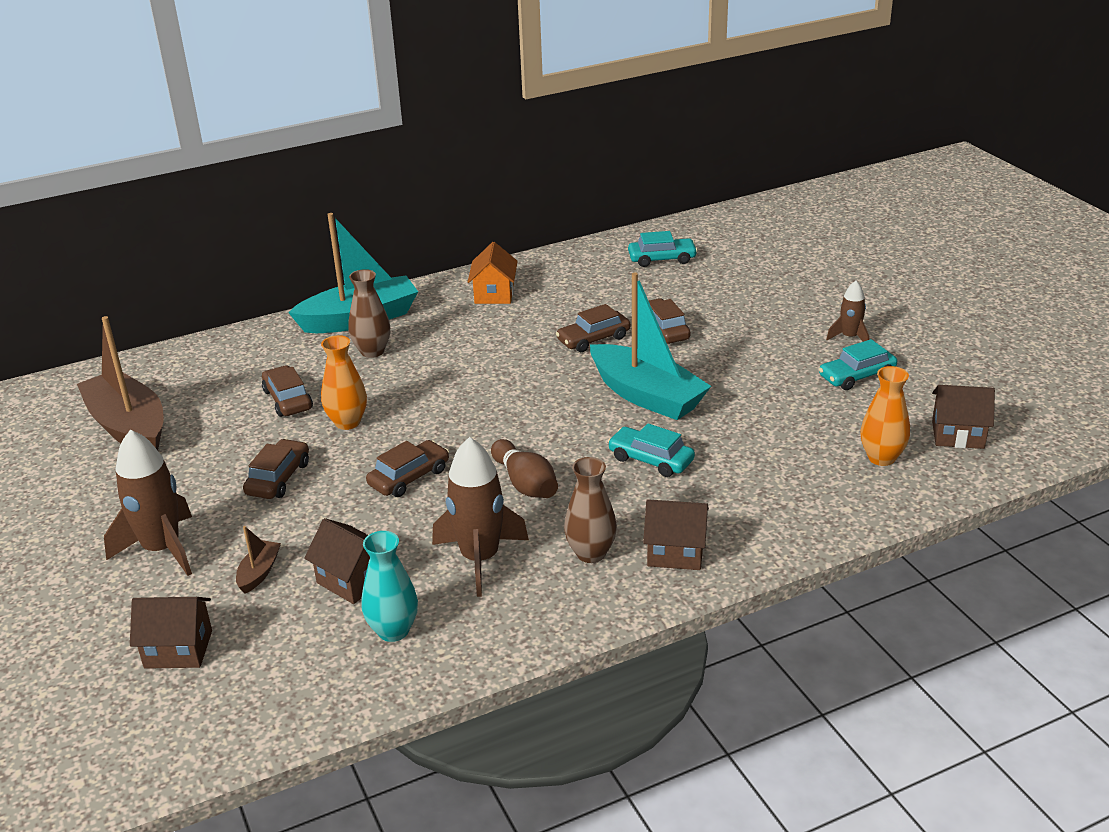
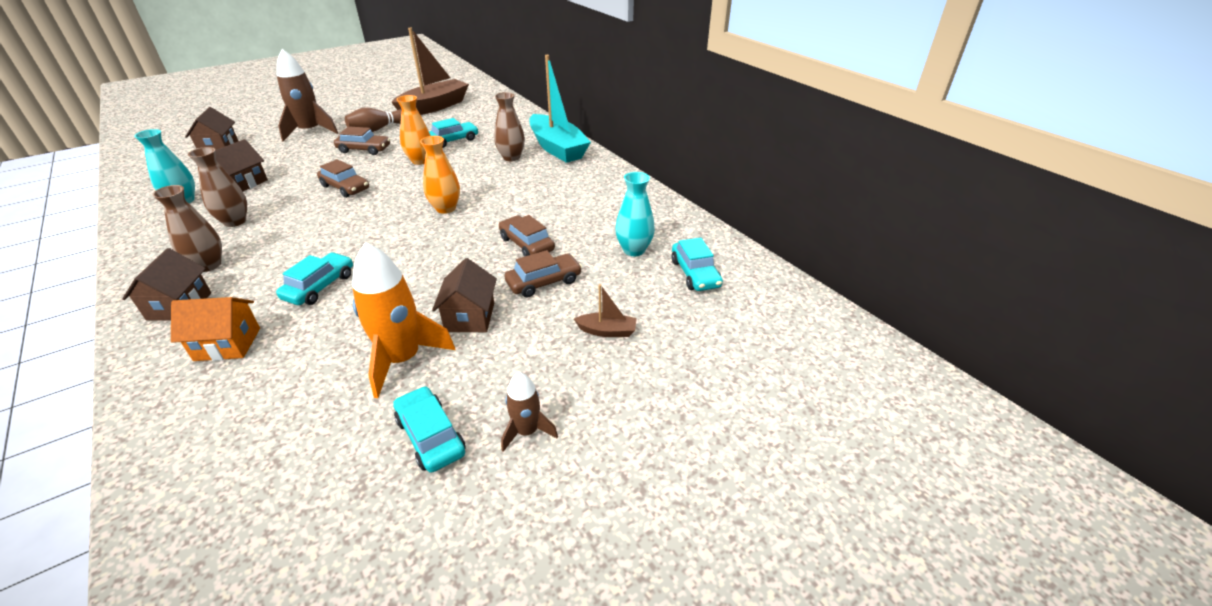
camera: 80 degrees right, 5 degrees up
brown boat [236,526,281,594] -> brown boat moved to [574,284,637,337]
brown car [262,365,313,417] -> turquoise car [429,118,479,148]
brown rocket [432,437,529,597] -> brown vase [188,147,247,227]
orange house [468,242,518,304] -> orange house moved to [171,297,260,361]
brown bowling pin [491,439,558,498] -> brown bowling pin moved to [345,107,402,132]
turquoise boat [590,272,711,420] -> none
orange vase [860,366,910,466] -> orange vase moved to [420,136,460,214]
brown house [932,385,995,449] -> brown house moved to [432,258,497,332]
none -> orange rocket [352,242,456,398]
none -> turquoise vase [615,172,655,256]

